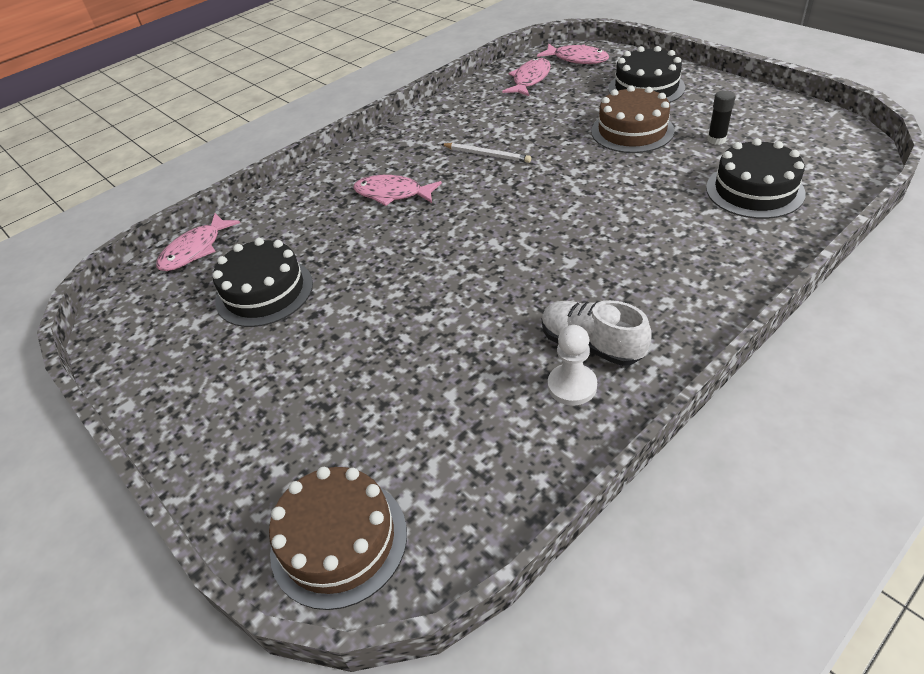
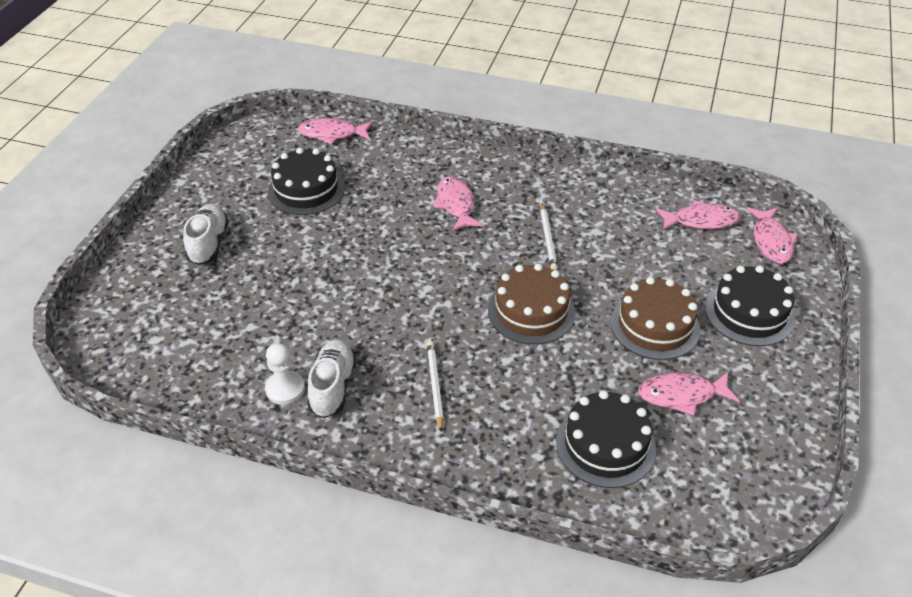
camera: 55 degrees right, 0 degrees up
brown cake [269,467,407,610] -> brown cake moved to [488,263,575,344]
black glue stick [707,90,735,145] -> pink fish [638,372,740,415]
none -> white shoe [183,204,229,265]
none -> white pencil [427,341,444,431]

